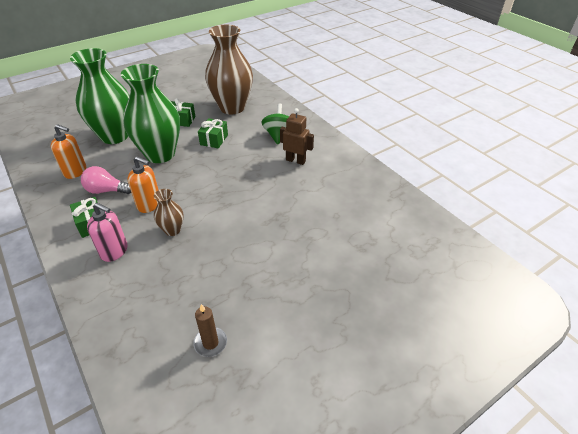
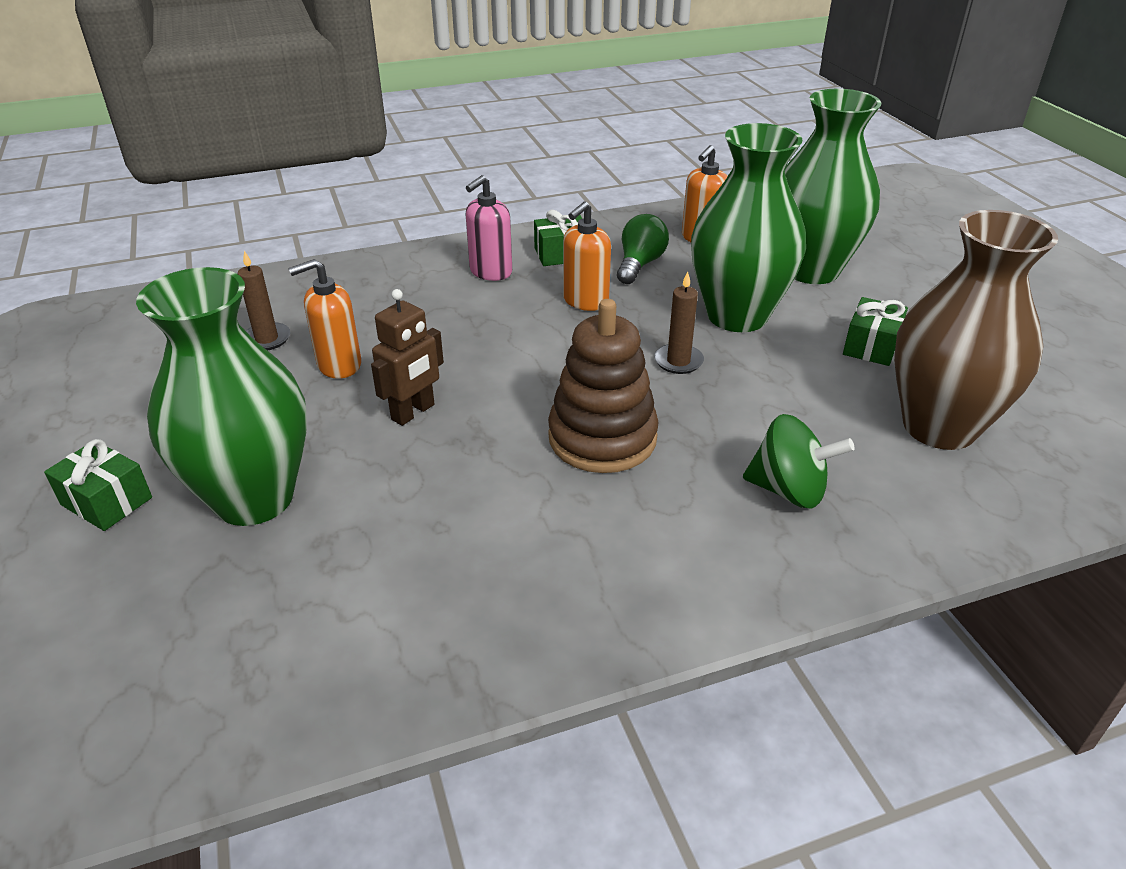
camera: 105 degrees right, 5 degrees down
pink light bulb [81,166,131,194] -> green light bulb [617,214,669,284]
brown vase [154,189,183,236] -> none
green gift [198,118,228,148] -> green gift moved to [44,439,152,531]
brown robot [280,108,314,165] -> brown robot moved to [371,289,444,426]
none -> green vase [136,267,307,526]
none -> orange soap dispenser [288,259,361,379]
none -> brown stacking toy [548,299,658,473]
none -> brown candle [654,272,704,374]

